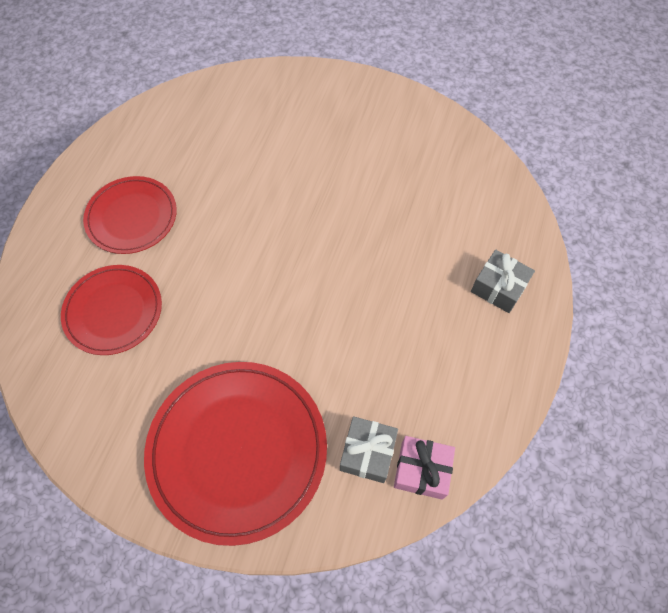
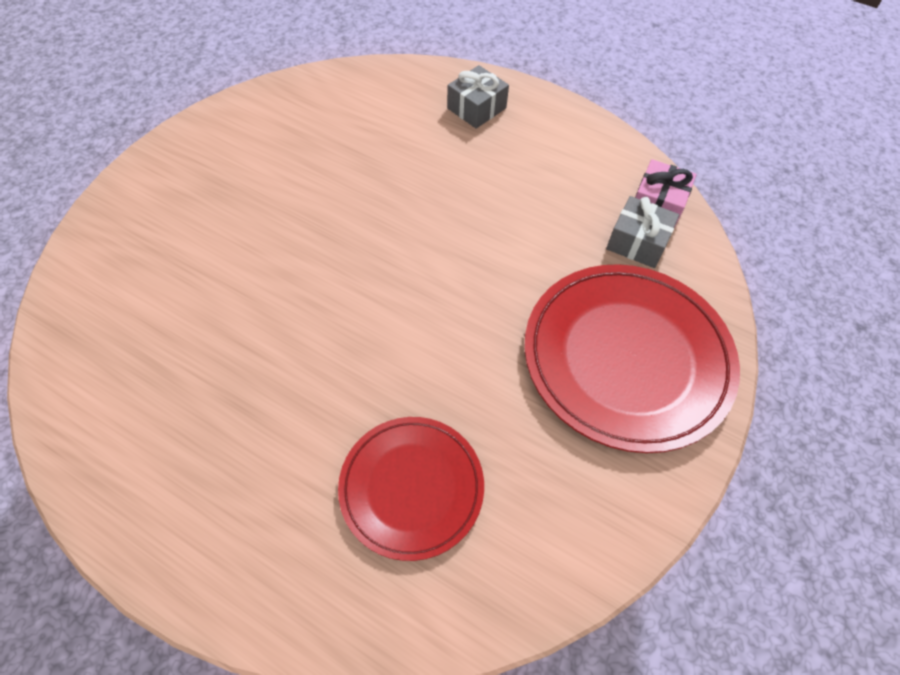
camera: 80 degrees left, 5 degrees down
red plate [83,176,177,254] -> none

